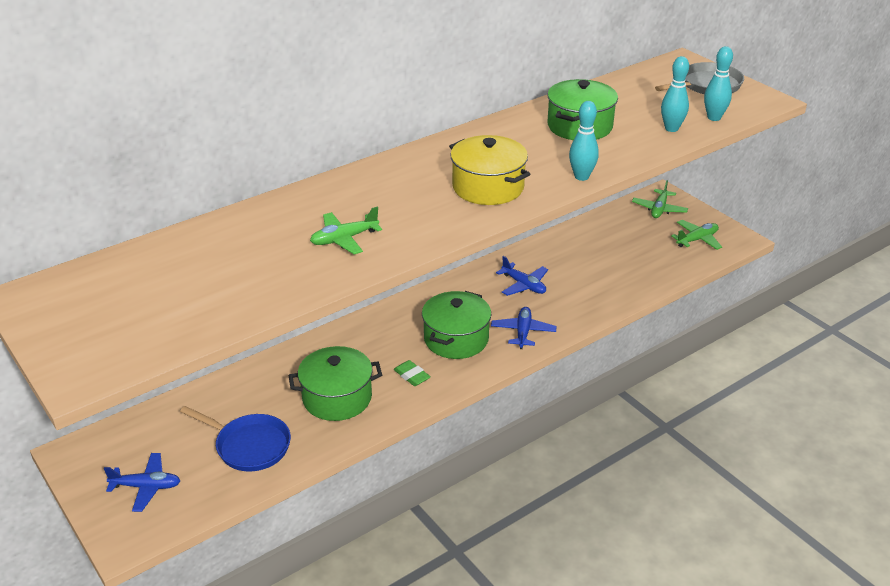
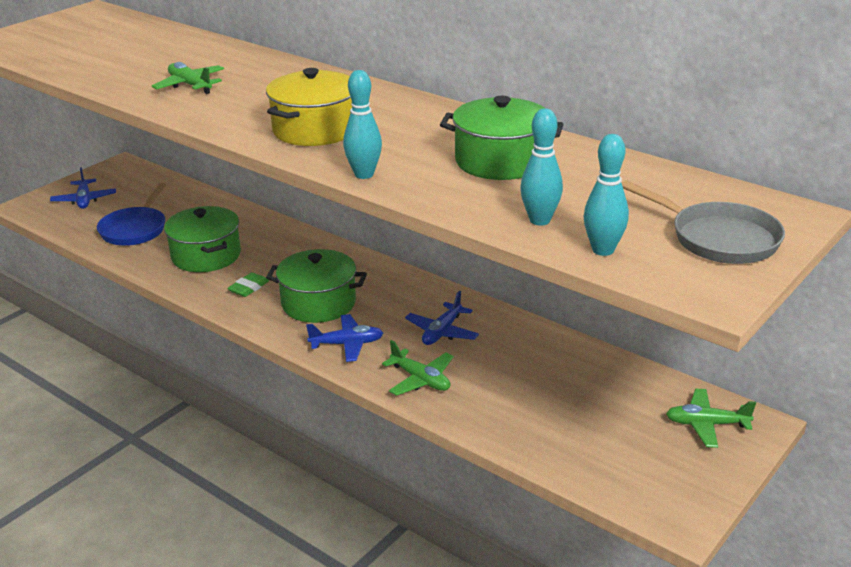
camera: 75 degrees right, 5 degrees down
green plane [671,220,722,250] -> green plane moved to [382,340,454,396]

